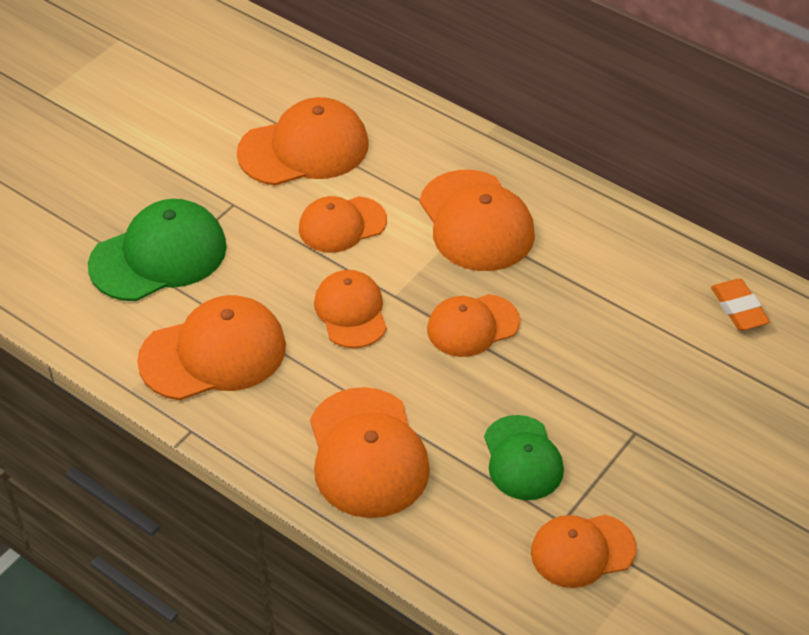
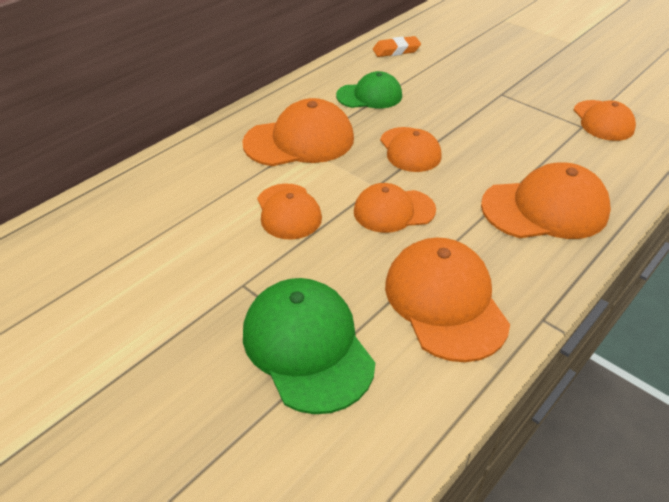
camera: 85 degrees left, 5 degrees down
orange cap [237,97,369,186] -> none
green cap [484,415,564,500] -> green cap moved to [336,71,402,108]

